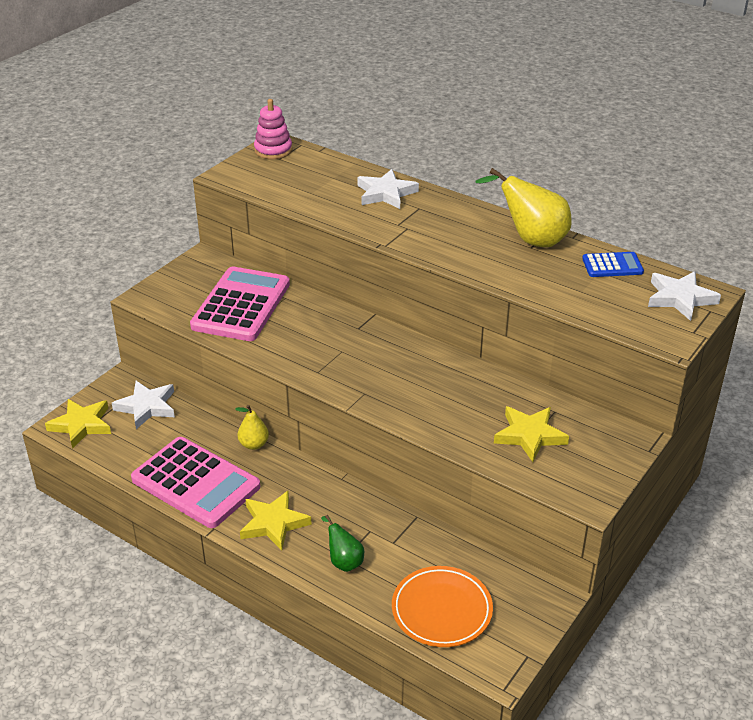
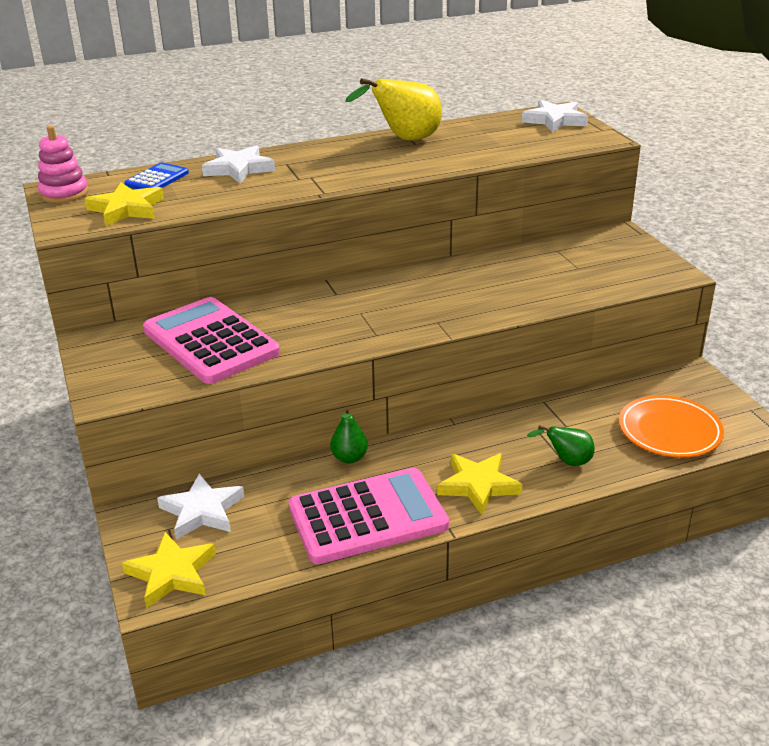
camera: 55 degrees left, 5 degrees down
yellow pear [235,405,269,450] -> green pear [330,407,368,463]
yellow star [494,406,569,462] -> yellow star moved to [84,183,164,226]
blue calculator [582,252,644,277] -> blue calculator moved to [124,162,189,189]

